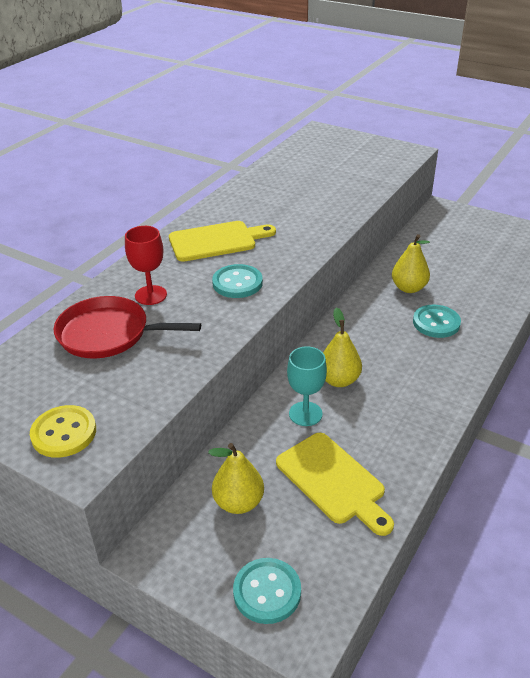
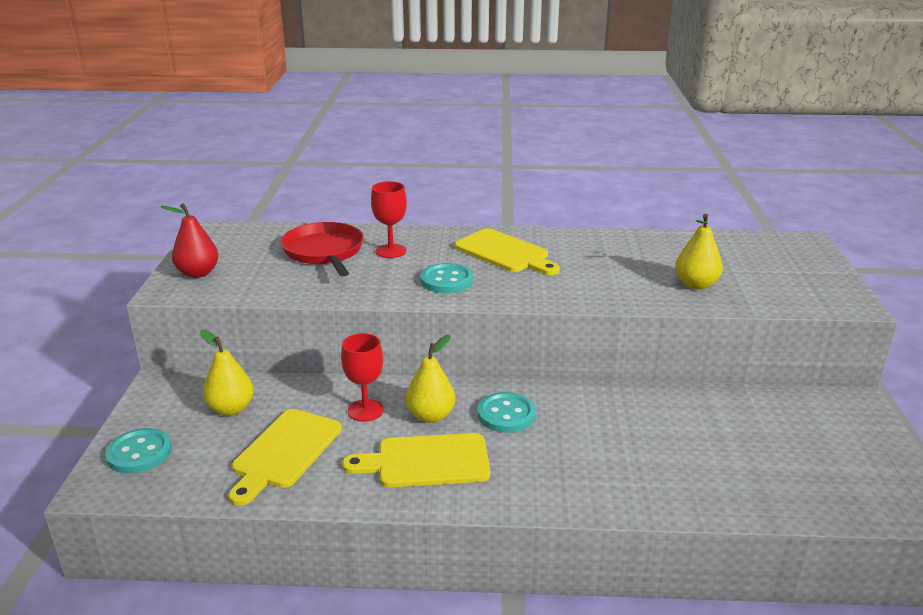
camera: 60 degrees right, 10 degrees down
yellow button [30,405,96,458] -> red pear [161,203,219,278]
turquoise goblet [287,346,327,426] -> red goblet [341,333,384,422]
yellow pear [392,234,430,293] -> yellow pear moved to [675,214,723,289]
turquoise button [413,305,461,338] -> turquoise button moved to [478,392,536,433]
none -> yellow cutting board [342,433,490,487]

